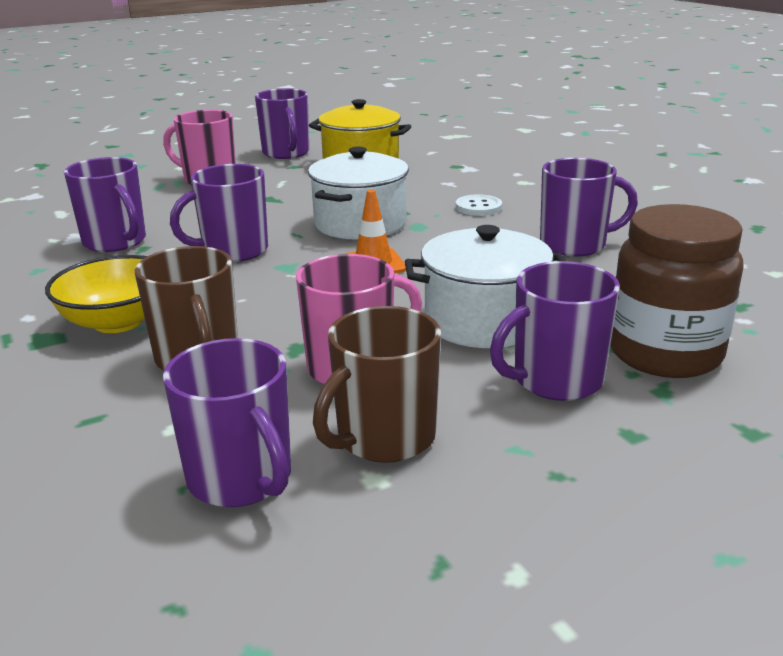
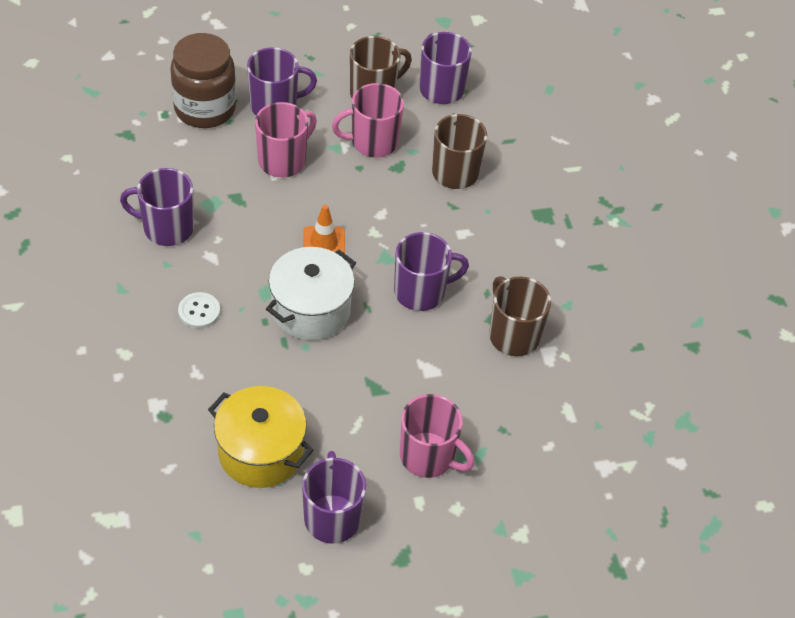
camera: 170 degrees left, 25 degrees up
yellow bowl [45,255,148,333] -> none
purple mug [64,157,146,252] -> brown mug [489,276,551,356]
white pot [405,225,566,348] -> pink mug [255,102,317,178]

